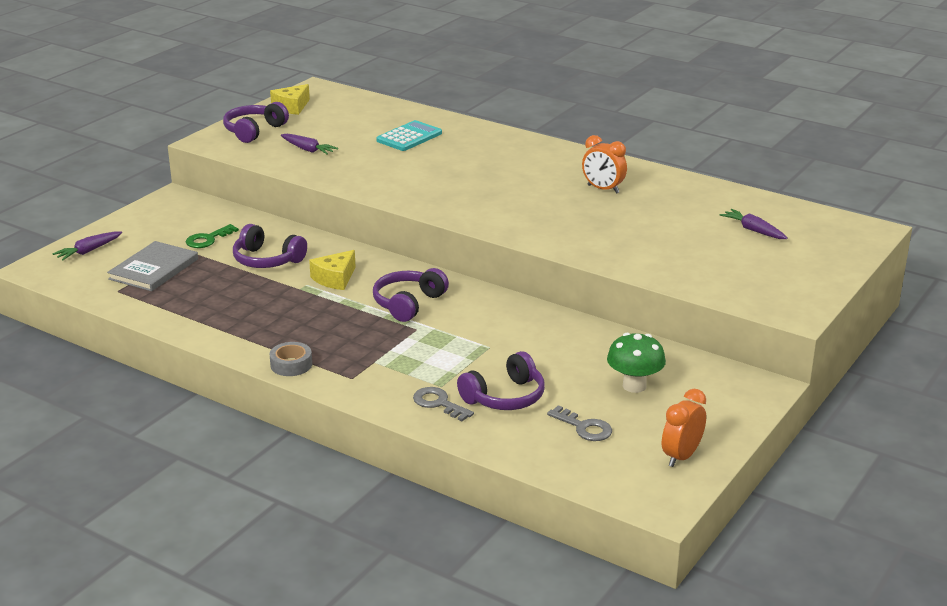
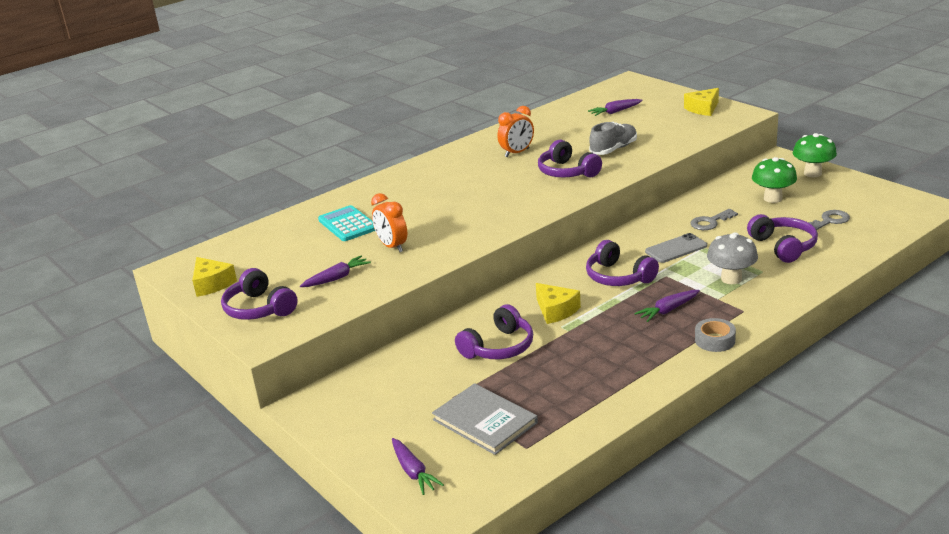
camera: 70 degrees left, 0 degrees up
green key [186,224,239,248] -> none
grey key [413,387,474,421] -> grey key moved to [690,209,738,230]
orange clock [662,389,706,467] -> orange clock moved to [371,193,407,252]
none -> purple headphones [538,140,602,177]
none -> grey shoe [589,122,637,155]
none -> purple carrot [634,290,700,322]
none -> grey phone [645,233,707,263]
none -> yellow cheese [684,88,719,116]
none -> grey mushroom [707,232,758,284]
none -> green mushroom [793,133,837,177]

